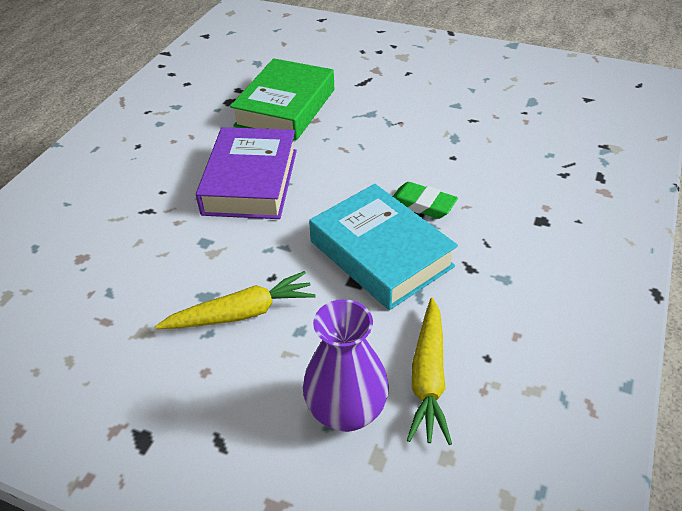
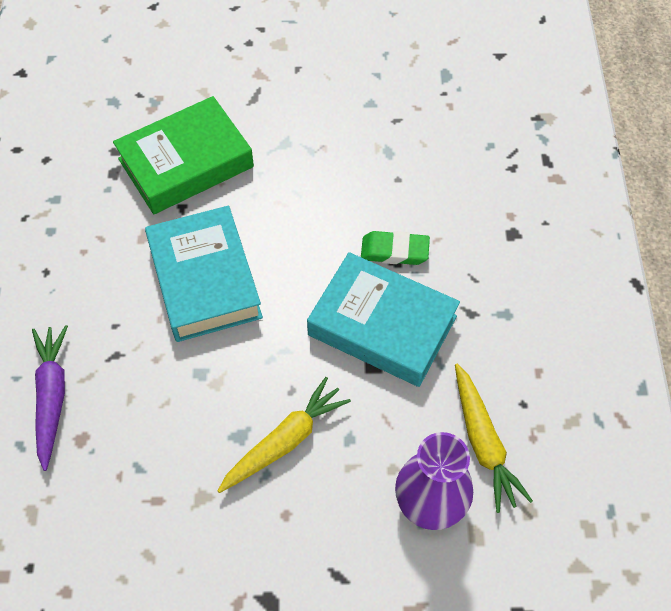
camera: 25 degrees left, 15 degrees up
purple book [196,127,297,219] -> turquoise book [145,206,263,342]
green book [230,58,334,141] -> green book turned 60 degrees clockwise [113,96,254,214]
none -> purple carrot [32,325,68,471]

